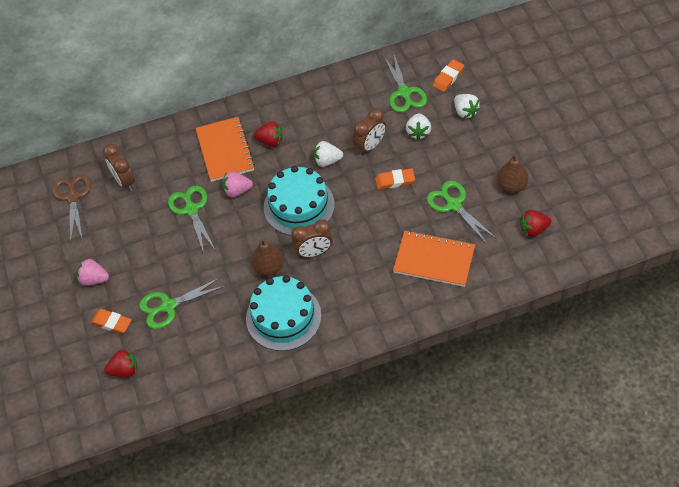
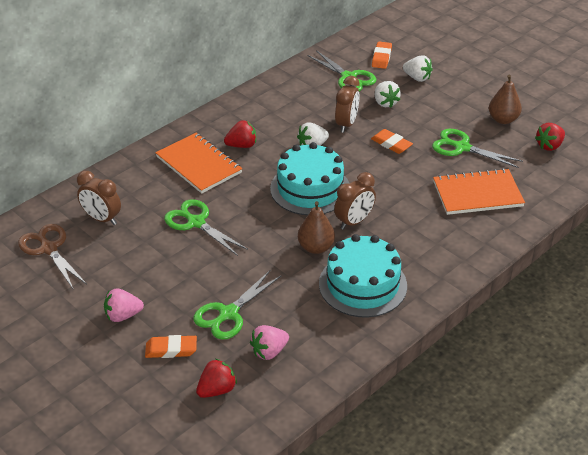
camera: 30 degrees left, 15 degrees down
pink strawberry [222,171,253,197] -> pink strawberry moved to [250,325,289,360]
orange eraser [375,168,415,190] -> orange eraser turned 75 degrees clockwise [371,129,413,154]

